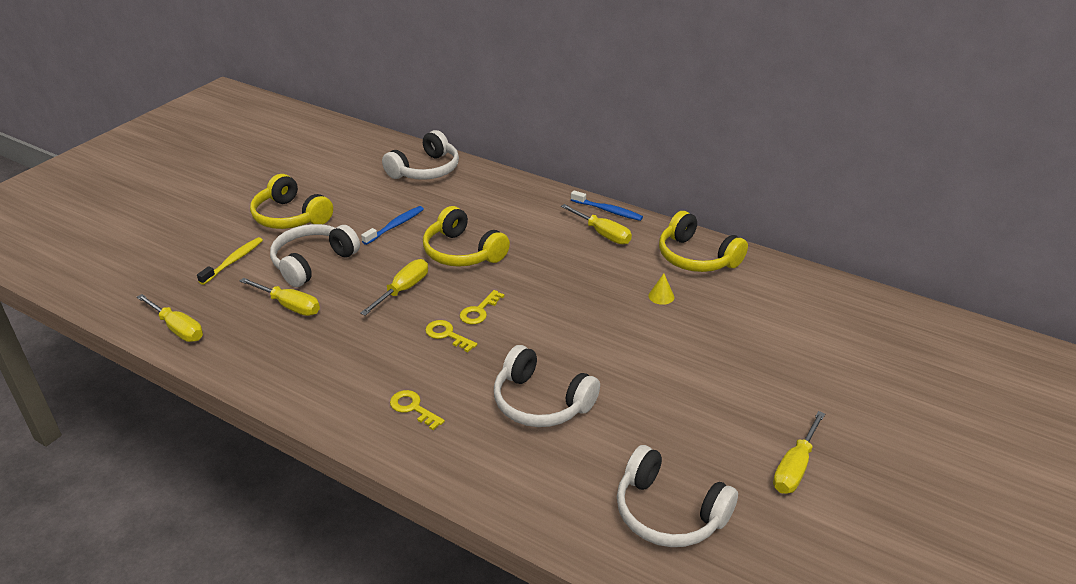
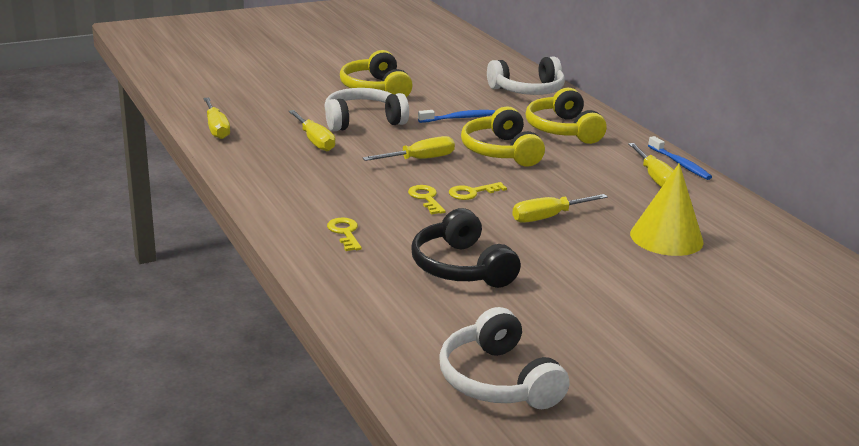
camera: 30 degrees right, 10 degrees down
yellow toothbrush [197,237,263,285] -> none
white headphones [494,345,600,427] -> black headphones [411,208,521,288]
yellow cone [649,273,674,305] -> yellow cone [630,163,704,256], size x2.44
yellow headphones [659,211,748,272] -> yellow headphones moved to [526,88,607,144]
yellow screwdriver [773,411,825,494] -> yellow screwdriver moved to [512,194,608,223]

